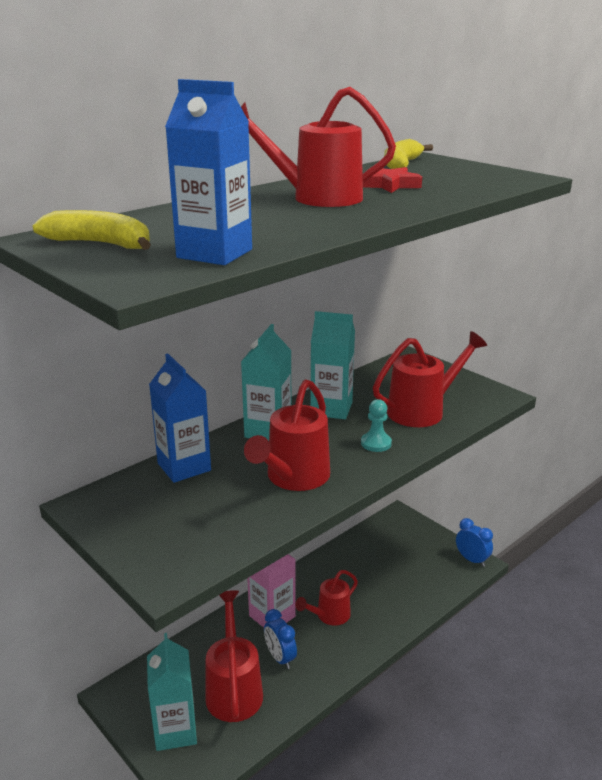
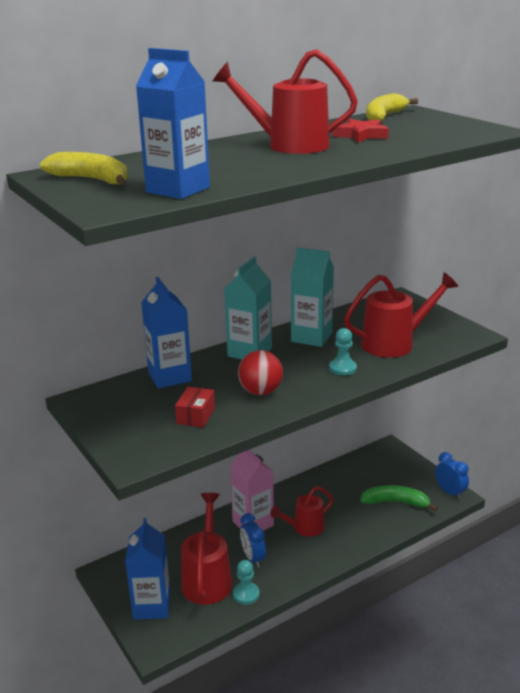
camera: 10 degrees right, 0 degrees up
turquoise carton [147,633,197,751] -> blue carton [125,518,170,620]
red watering can [244,379,330,491] -> red ball [238,350,283,395]
none -> red box [175,387,215,428]
none -> turquoise pawn [233,560,260,605]
none -> green banana [360,485,438,511]

